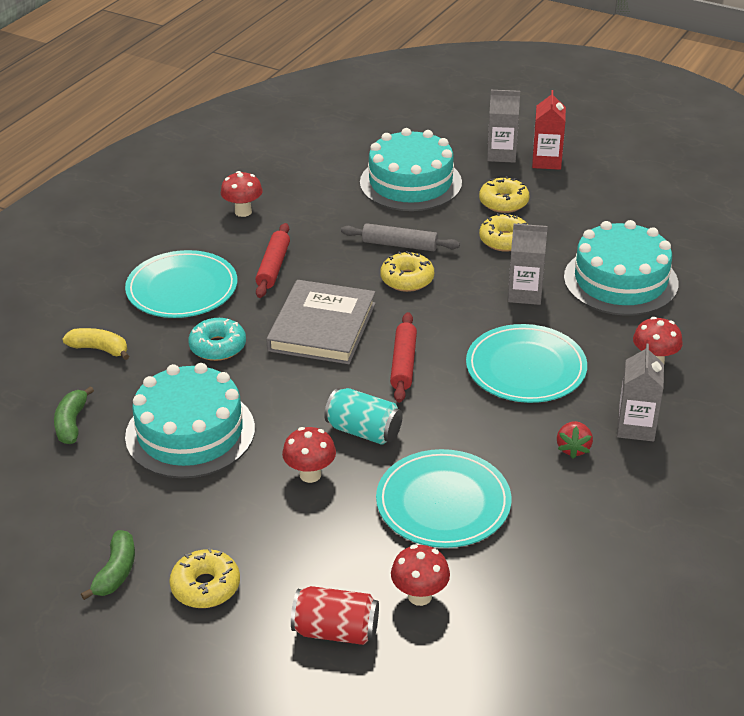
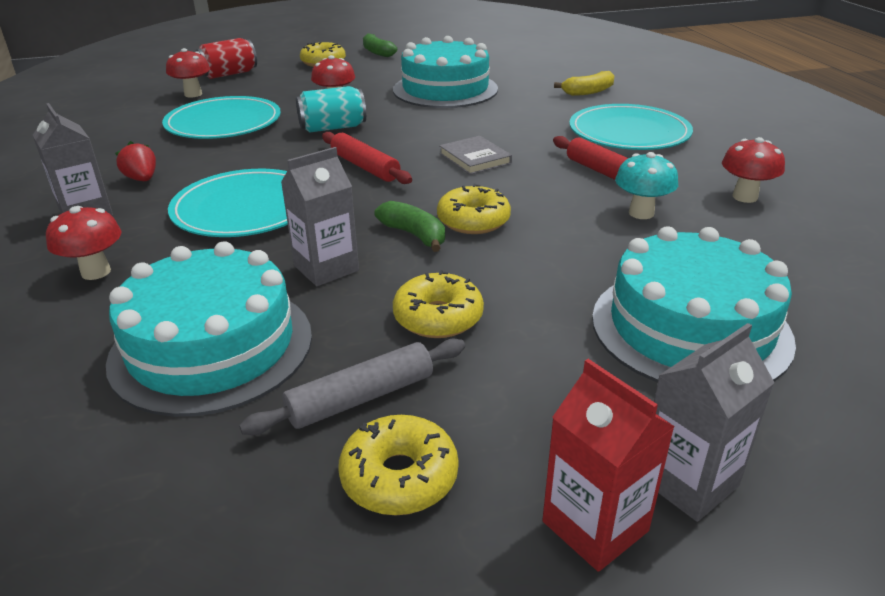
camera: 135 degrees right, 5 degrees down
green banana [54,386,94,444] -> green banana moved to [374,201,445,252]
turquoise donut [188,318,246,361] -> none
grey book [266,280,376,364] -> grey book [439,136,512,175], size x0.53
grey rolling pin [341,223,460,251] -> grey rolling pin moved to [239,339,465,435]
yellow donut [479,176,530,213] -> yellow donut moved to [338,415,458,516]
none -> turquoise mushroom [615,152,678,219]

